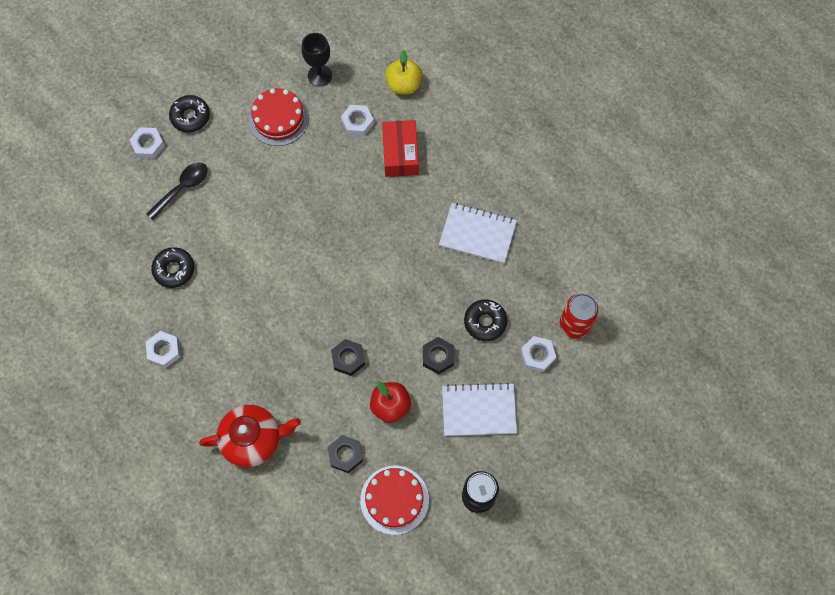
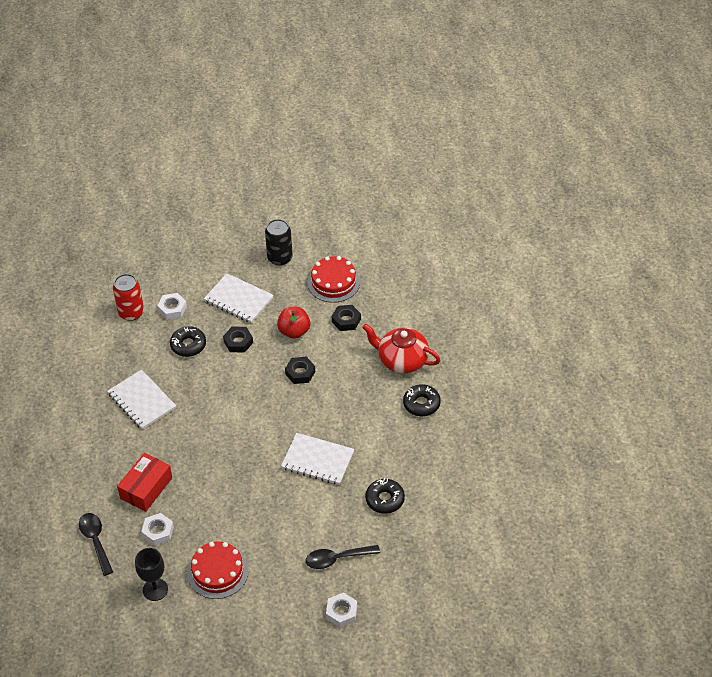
camera: 145 degrees left, 20 degrees down
white nut [146,331,181,368] -> none
black donut [169,95,210,132] -> black donut moved to [403,384,441,416]
yellow apple [385,50,422,94] -> black spoon [79,513,113,576]
none -> white notebook [281,433,354,485]

